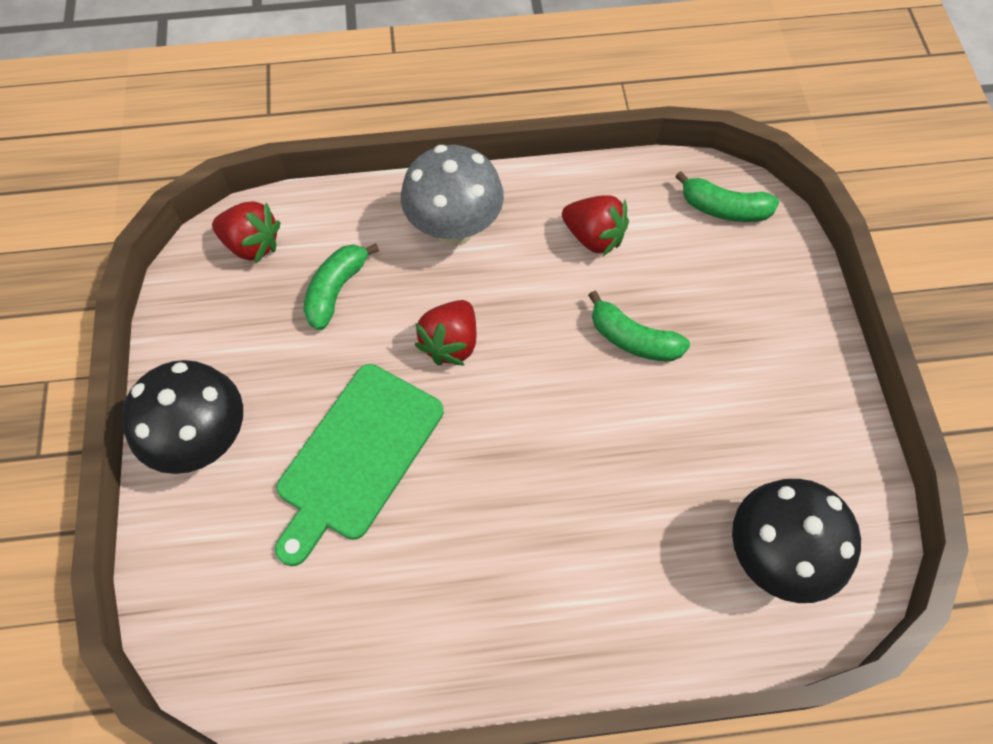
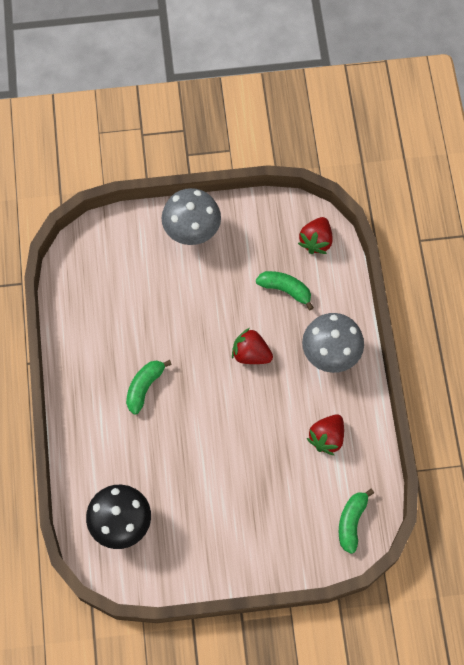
camera: 90 degrees right, 5 degrees up
black mushroom [122,360,243,474] -> grey mushroom [162,188,221,245]
green cutting board [275,364,444,566] -> none
green banana [588,291,690,362] -> green banana moved to [126,360,172,415]

